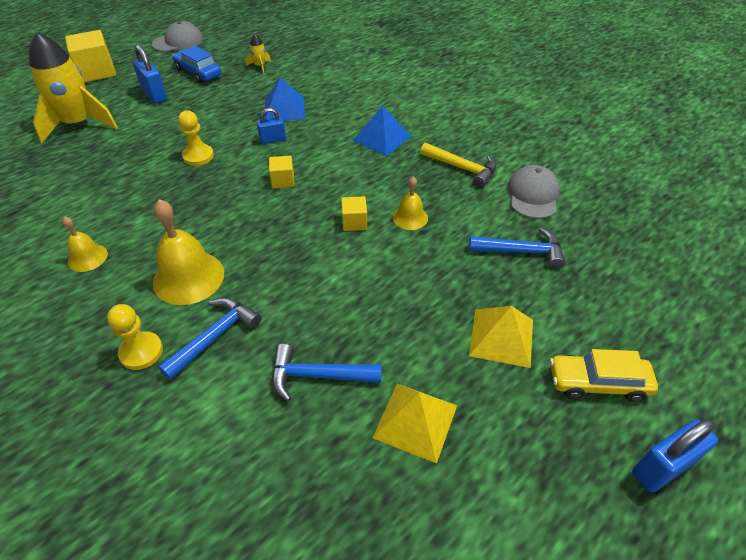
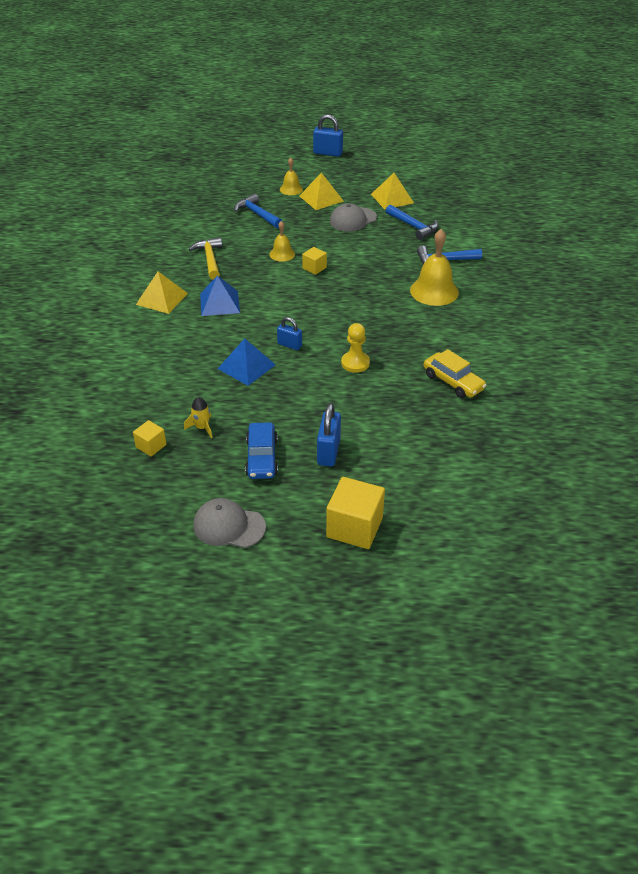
camera: 135 degrees left, 5 degrees down
yellow rocket [29,32,118,143] -> none
yellow bell [62,216,108,272] -> yellow bell moved to [280,158,303,195]
yellow pawn [107,304,163,370] -> none
yellow cube [269,156,295,188] -> yellow cube moved to [133,420,166,456]
grey cap [507,165,560,219] -> grey cap moved to [330,203,377,232]
yellow car [550,349,658,402] -> yellow car moved to [424,349,487,398]
none -> yellow pyramid [136,271,188,314]

